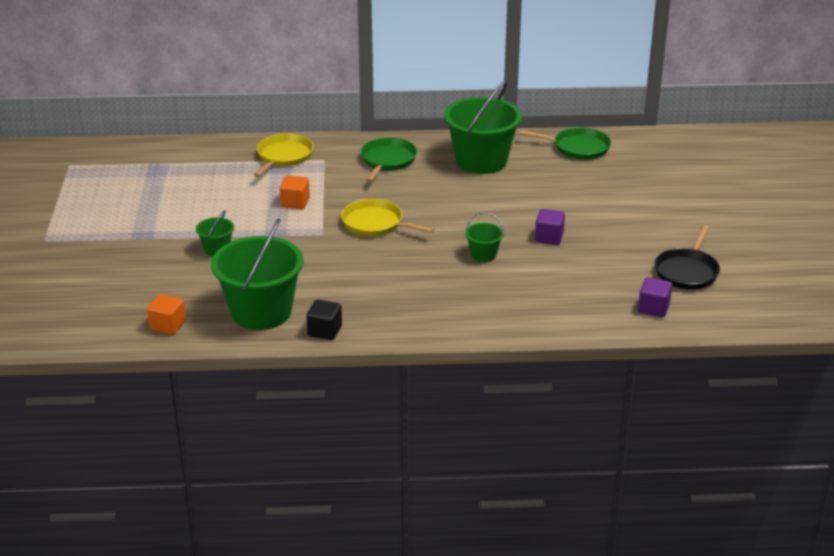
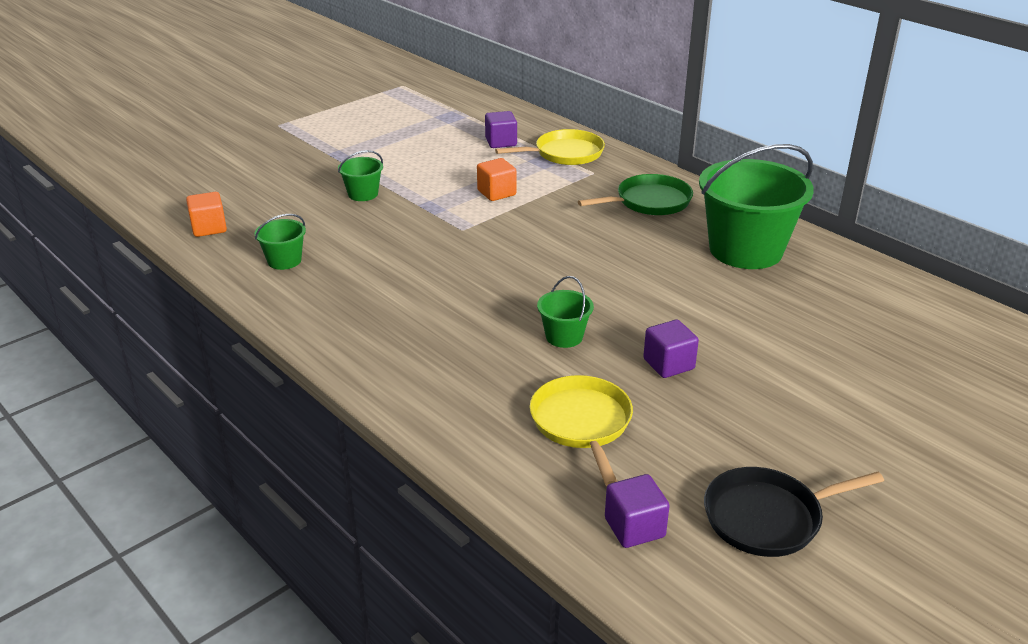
camera: 50 degrees right, 0 degrees up
green bucket [211,218,304,330] -> green bucket [255,214,306,270], size x0.45
black cube [307,299,342,340] -> none
yellow pan [341,199,434,236] -> yellow pan moved to [530,375,633,486]
green pan [519,127,611,160] -> none
none -> purple cube [485,111,517,148]

